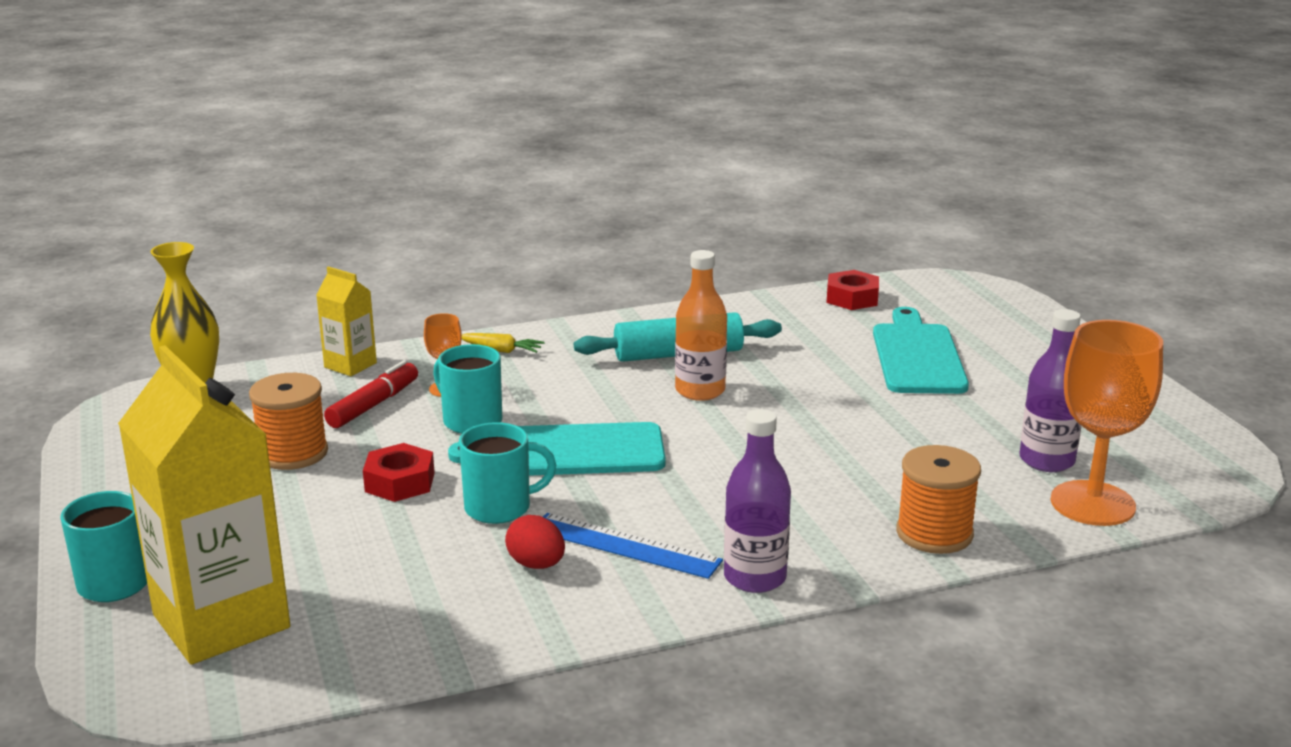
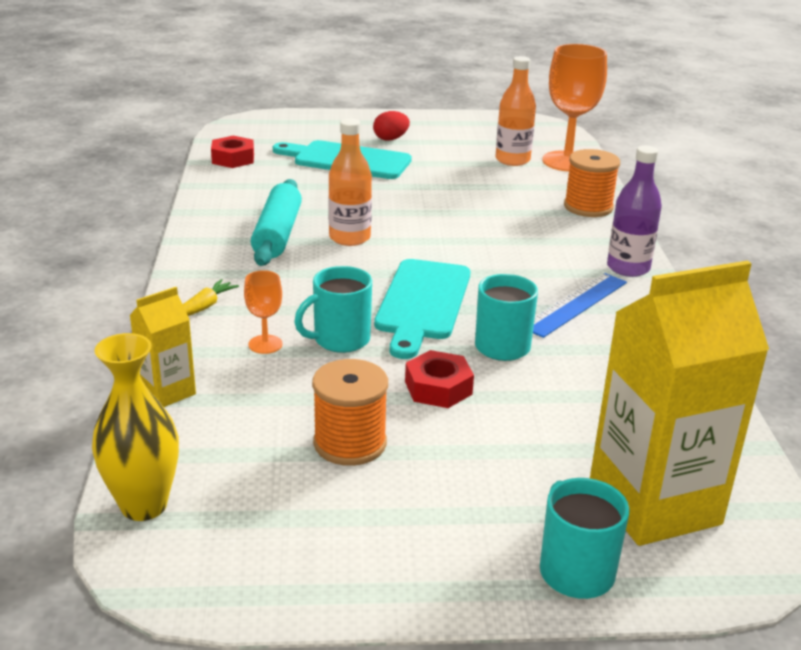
camera: 75 degrees left, 5 degrees up
red marker [324,360,418,428] -> none
red egg [505,515,565,569] -> red egg moved to [373,111,410,141]
purple bottle [1019,309,1081,472] -> orange bottle [495,56,536,166]

